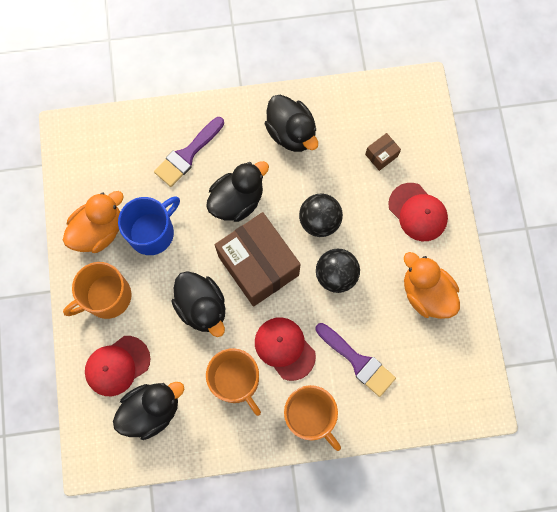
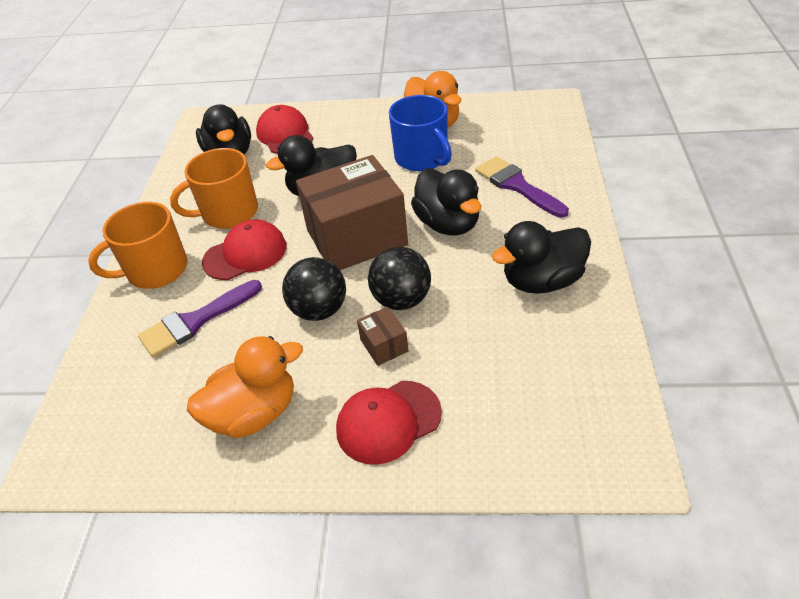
camera: 105 degrees right, 30 degrees down
orange mug [63,262,132,319] -> none
brown box [365,133,401,171] -> brown box moved to [357,307,408,366]

